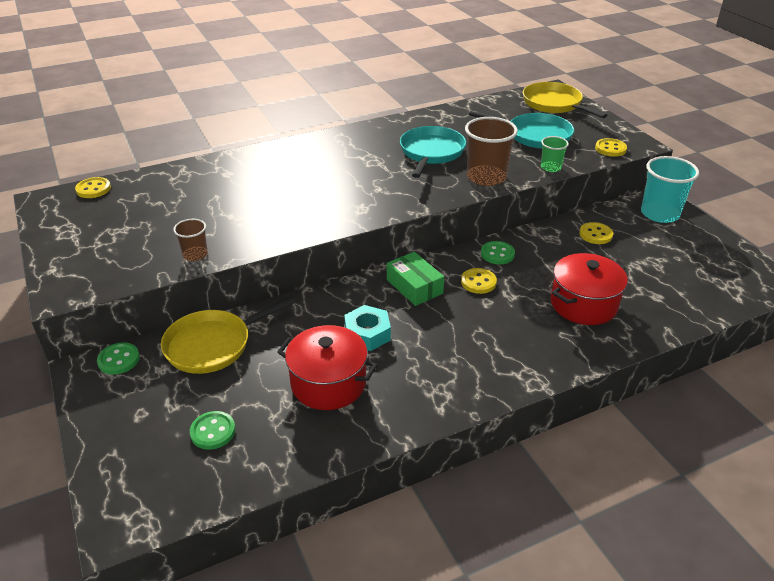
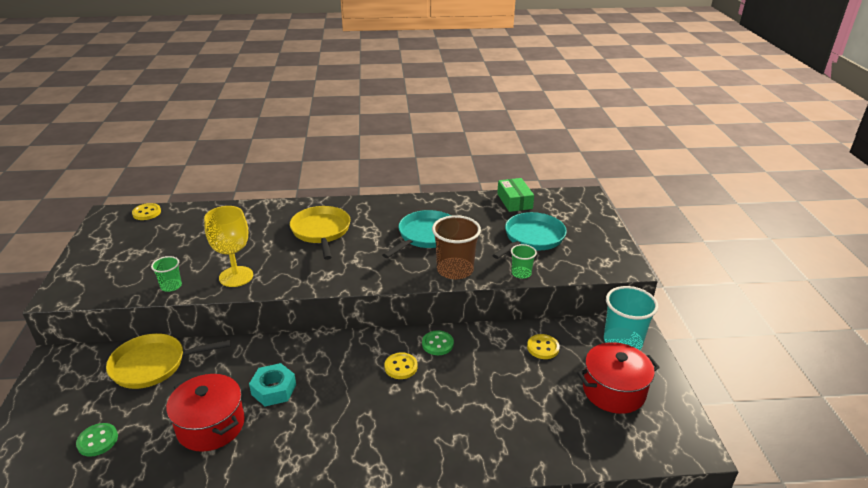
camera: 20 degrees right, 5 degrees down
green button [97,342,140,374] -> none
brown cup [173,219,208,261] -> green cup [151,256,182,292]
green box [387,252,444,306] -> green box moved to [497,178,534,212]
turquoise pan [469,111,574,149] -> turquoise pan turned 90 degrees counterclockwise [492,212,567,259]
yellow pan [523,82,607,118] -> yellow pan moved to [290,206,351,260]
red pot [551,253,628,325] -> red pot moved to [577,342,660,414]
yellow button [595,138,627,157] -> none
none -> yellow goblet [204,206,253,287]

